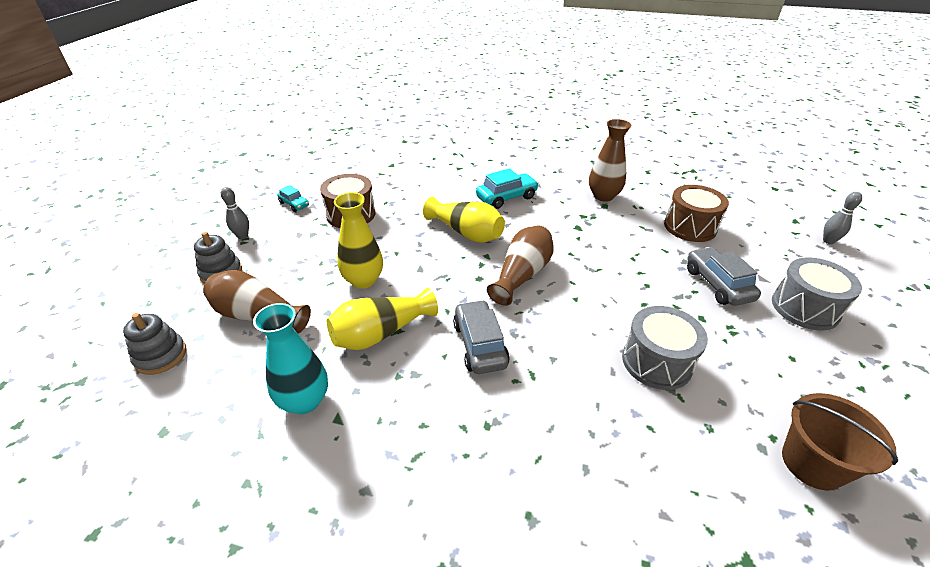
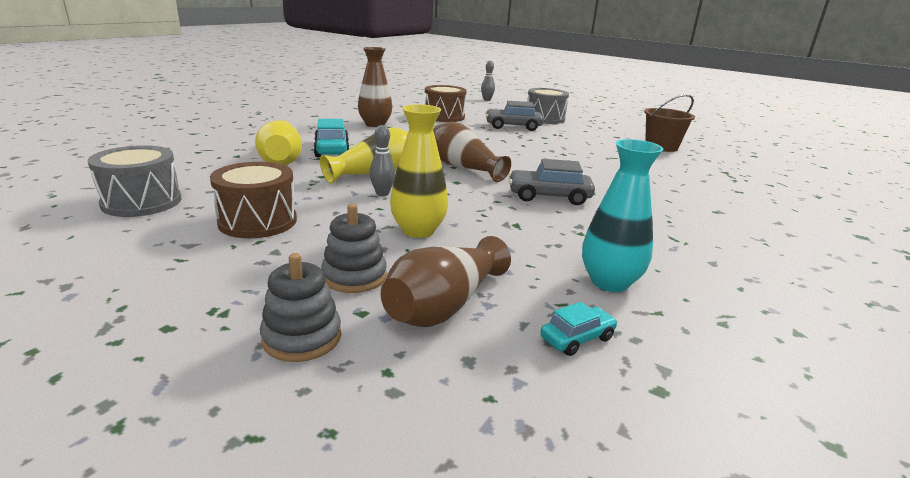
camera: 75 degrees left, 15 degrees down
grey stacking toy [123,313,186,375] -> grey stacking toy moved to [321,204,387,293]
grey bowling pin [221,187,249,239] -> grey bowling pin moved to [370,125,395,196]
turquoise car [277,185,309,212] -> turquoise car moved to [540,302,618,356]
yellow vase [327,288,438,350] -> yellow vase moved to [255,120,302,165]
grey drum [622,306,708,390] -> grey drum moved to [88,145,182,217]

